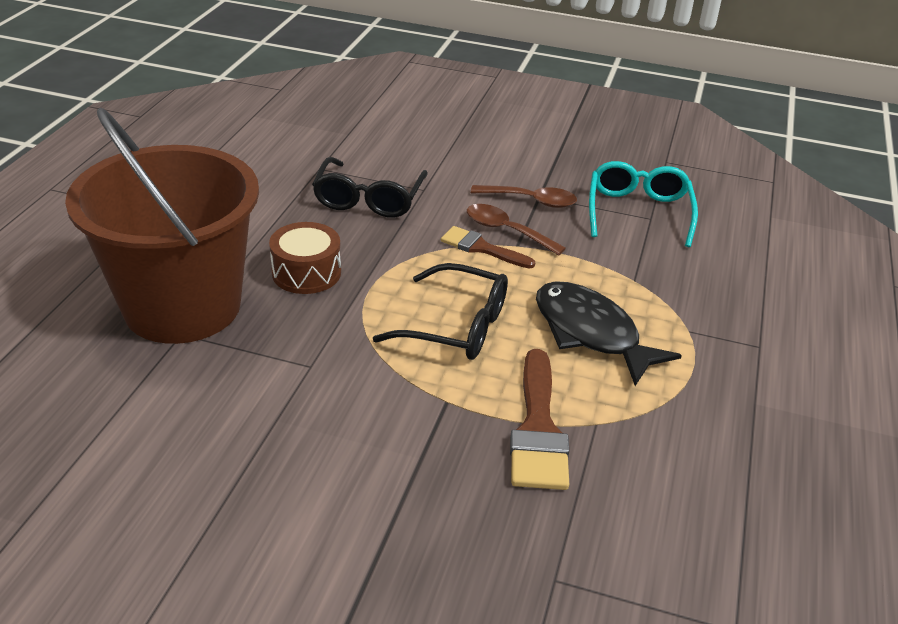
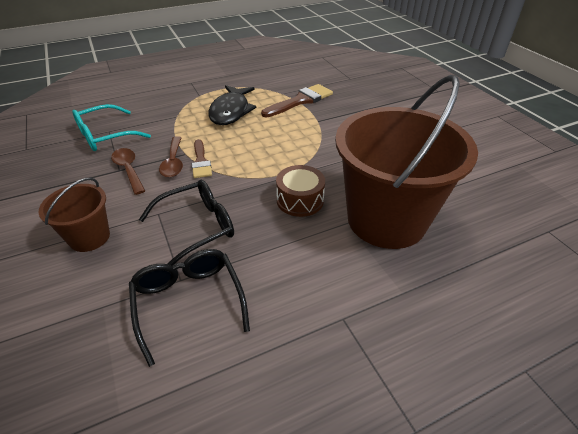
camera: 130 degrees left, 5 degrees up
black glasses [373,263,508,360] -> black glasses moved to [129,249,250,367]
none -> brown bucket [39,177,110,252]

